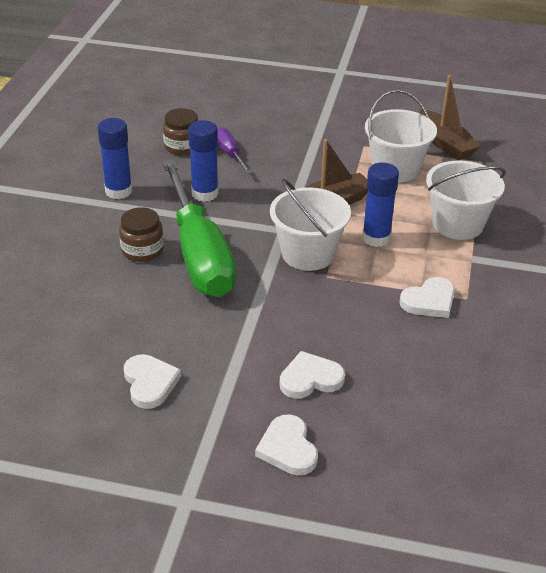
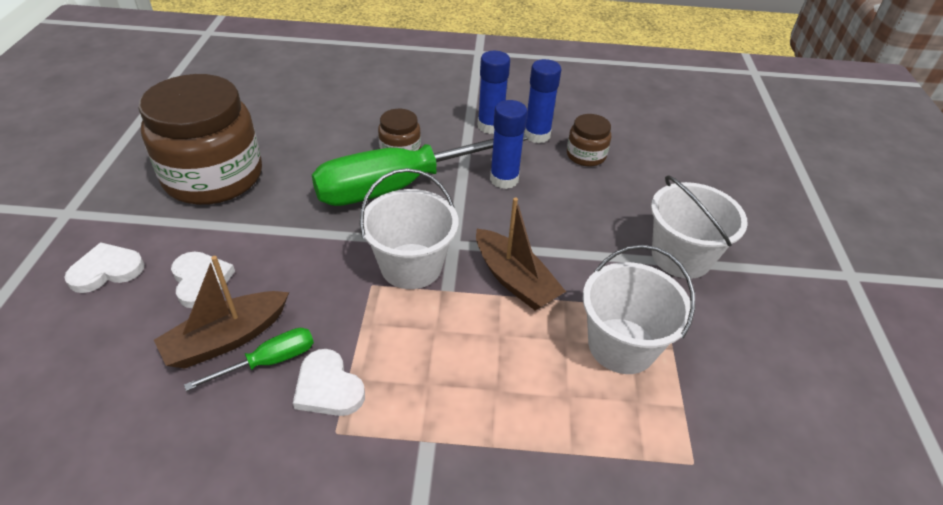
camera: 80 degrees right, 5 degrees up
white heart [124,354,181,409] -> brown jar [138,74,262,205]
purple screwdriver [218,127,252,174] -> none
blue glue stick [362,163,399,247] -> blue glue stick moved to [524,59,561,143]
brown boat [420,75,481,160] -> brown boat moved to [154,256,289,369]
white bucket [426,161,506,240] -> white bucket moved to [651,175,748,279]
none -> green screwdriver [184,328,314,391]

